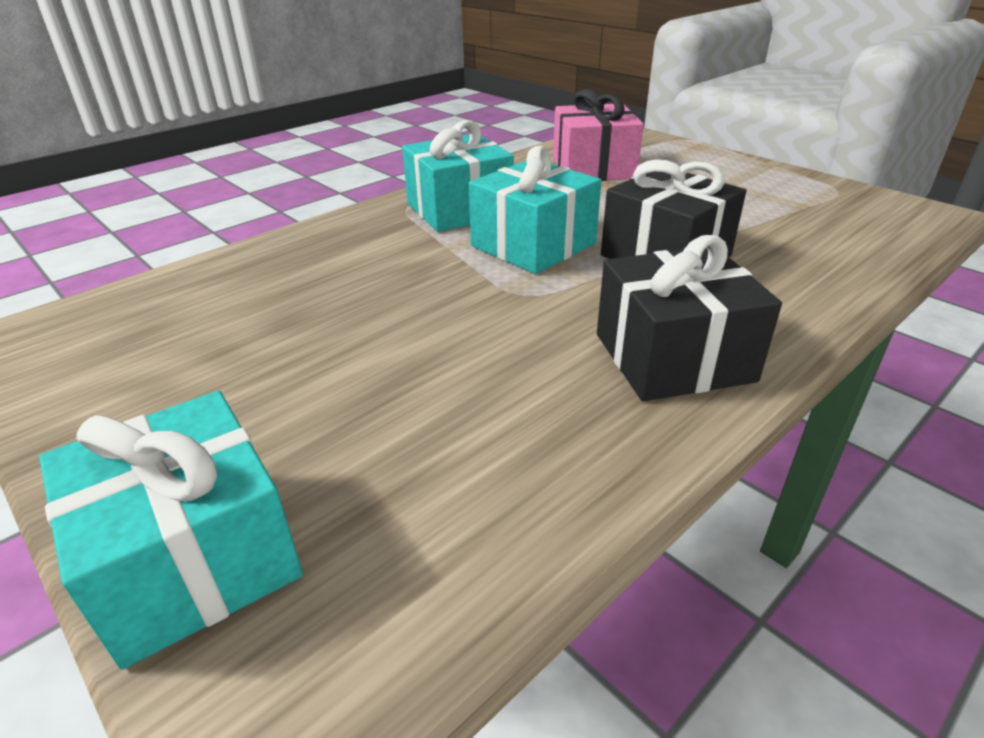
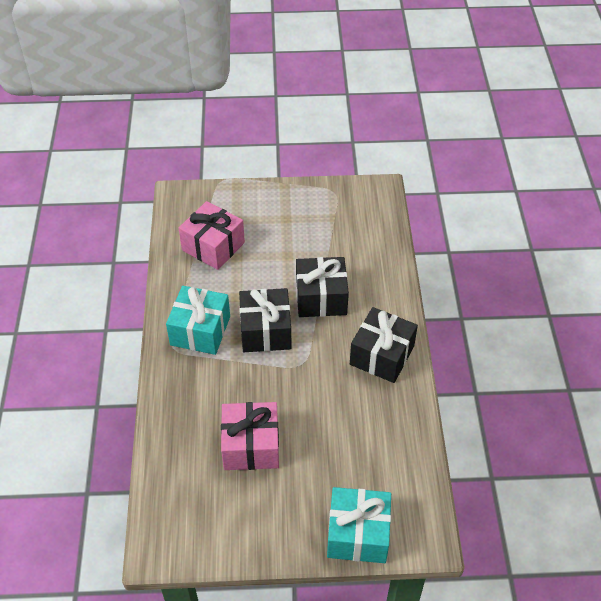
camera: 50 degrees left, 15 degrees up
turquoise gift [469,146,602,274] -> black gift [239,288,292,352]
none -> pink gift [221,402,279,470]

